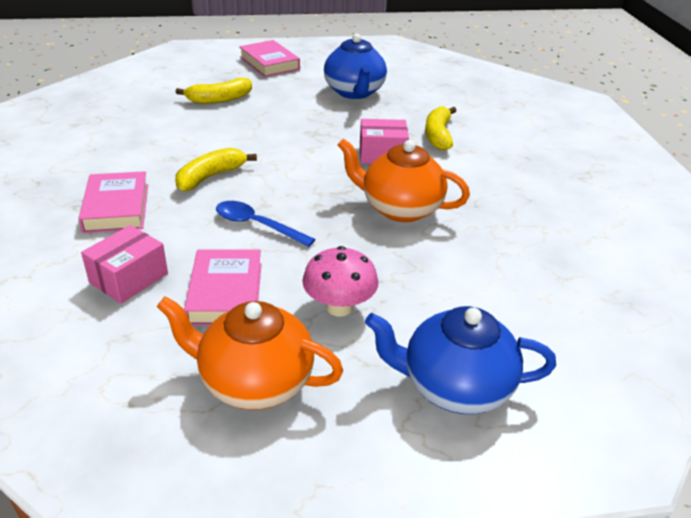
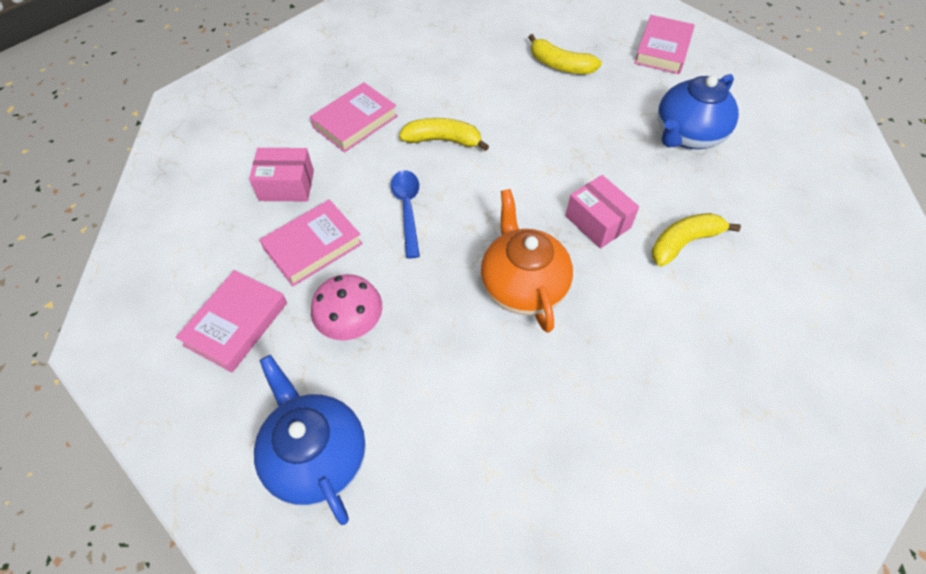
camera: 55 degrees right, 20 degrees up
orange teapot [157,296,343,410] -> pink book [175,270,287,373]

